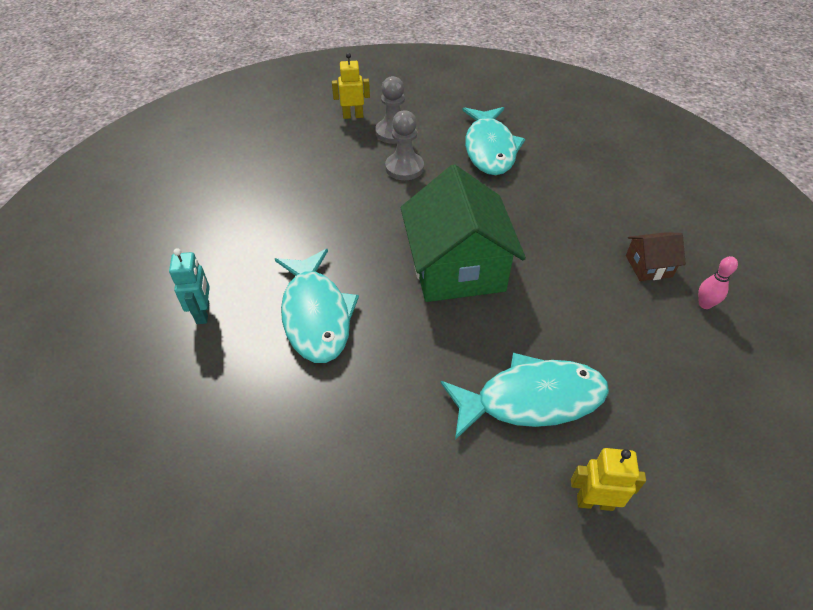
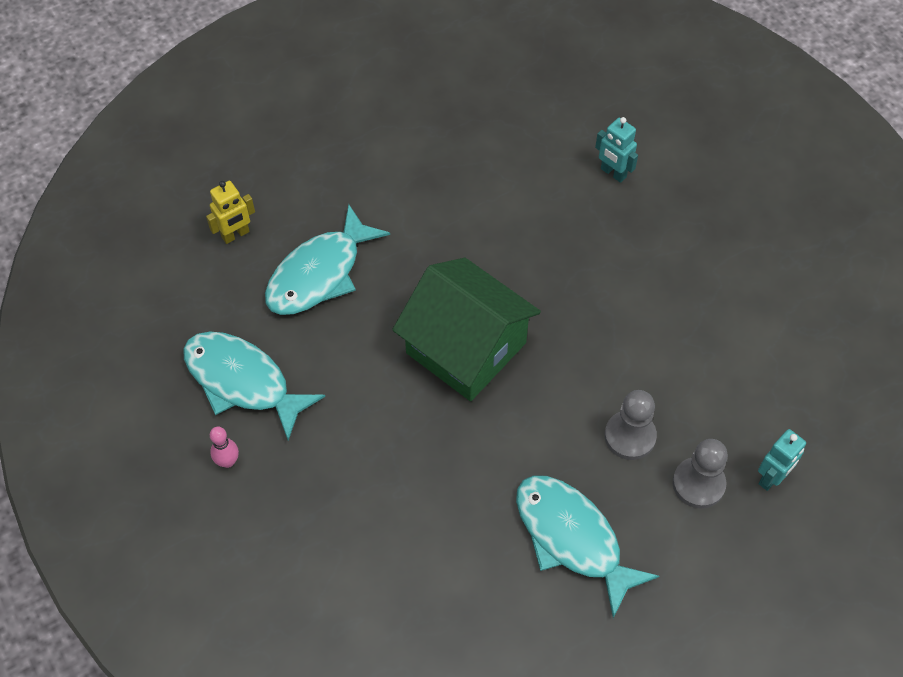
camera: 140 degrees right, 10 degrees up
turquoise fish [275,249,359,363] -> turquoise fish moved to [183,332,325,440]
yellow robot [332,53,370,119] -> turquoise robot [758,429,806,491]
brown house [626,232,686,281] -> none

